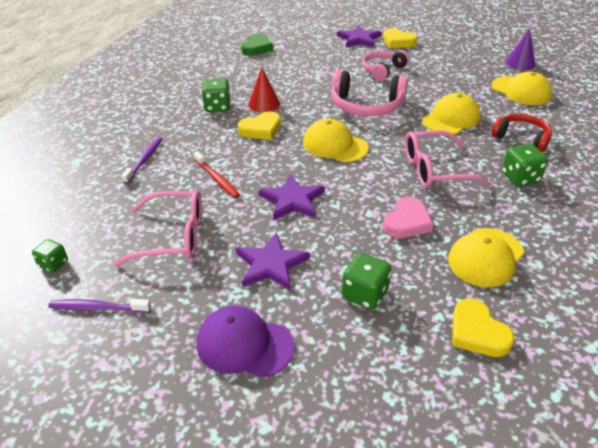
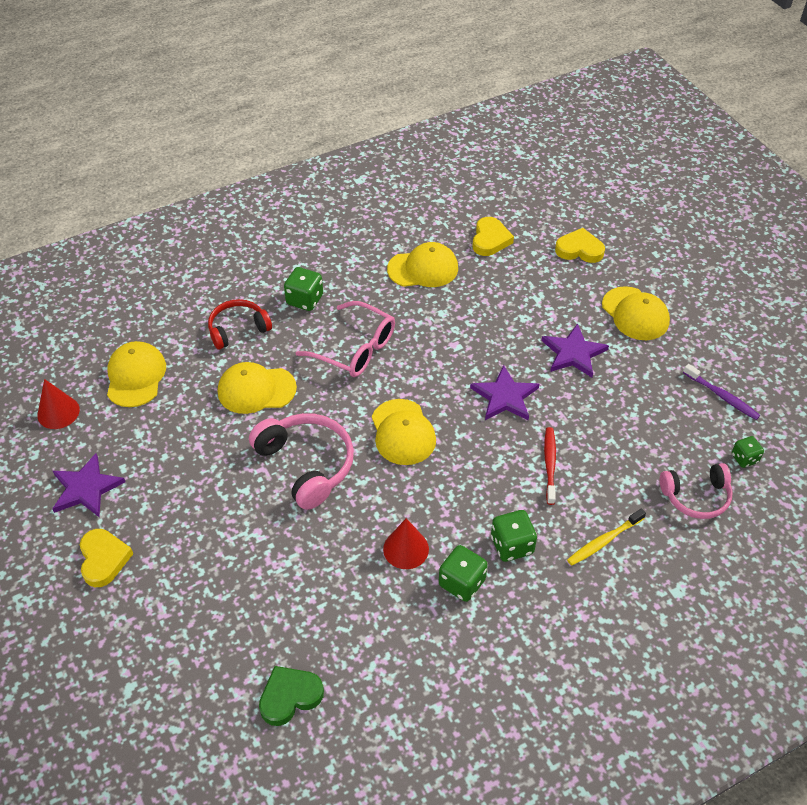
camera: 140 degrees left, 10 degrees up
pink glasses [114,190,202,267] -> none
purple toothbrush [121,137,162,184] -> yellow toothbrush [567,508,646,566]
purple cap [197,306,294,378] -> yellow cap [602,286,670,340]
yellow heart [238,111,281,140] -> yellow heart moved to [555,228,605,263]
purple star [337,25,382,47] -> purple star moved to [52,453,126,517]
green dice [342,253,391,310] -> green dice moved to [491,510,537,562]
pink headphones [362,50,409,81] -> pink headphones moved to [660,463,733,519]
pink heart [383,197,433,238] -> none
red headphones [491,114,552,152] -> red headphones turned 75 degrees clockwise [208,299,272,349]
purple cone [506,28,536,70] -> red cone [37,379,80,429]

